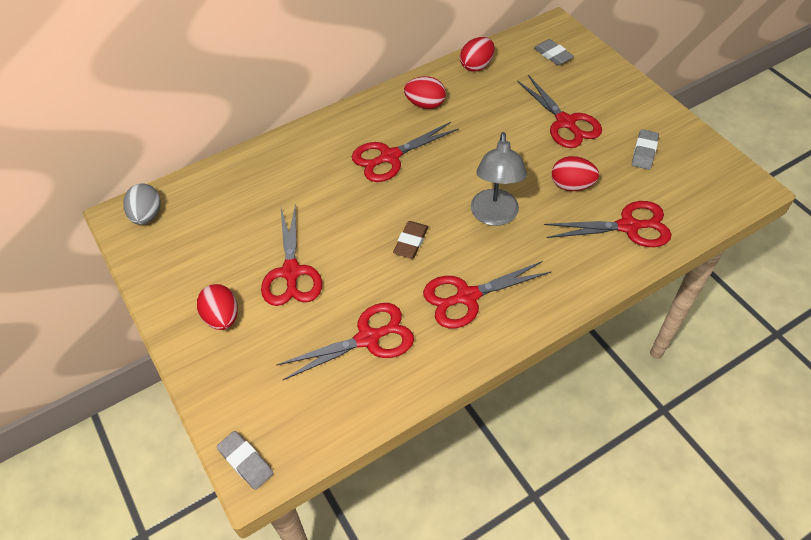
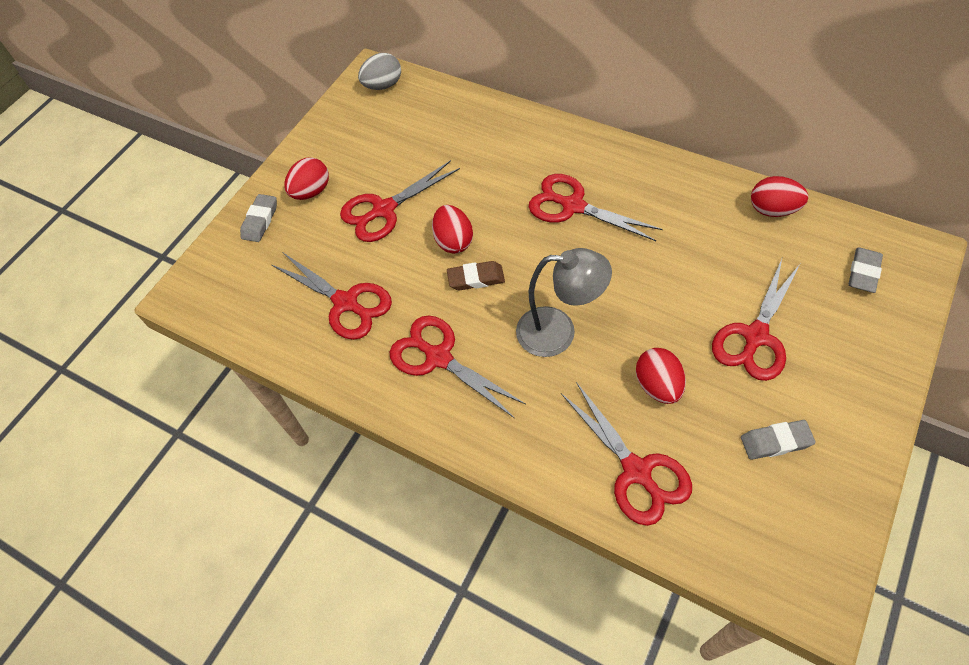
camera: 65 degrees right, 5 degrees up
grey eraser [217,431,273,490] -> grey eraser moved to [240,194,277,242]
red egg [404,76,446,109] -> red egg moved to [432,205,473,254]
grey lamp [471,132,527,226] -> grey lamp turned 150 degrees counterclockwise [516,248,612,357]

